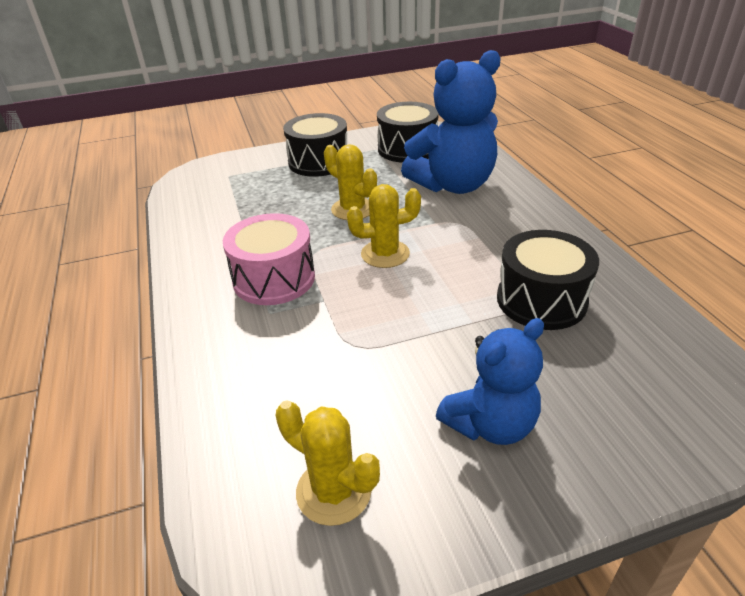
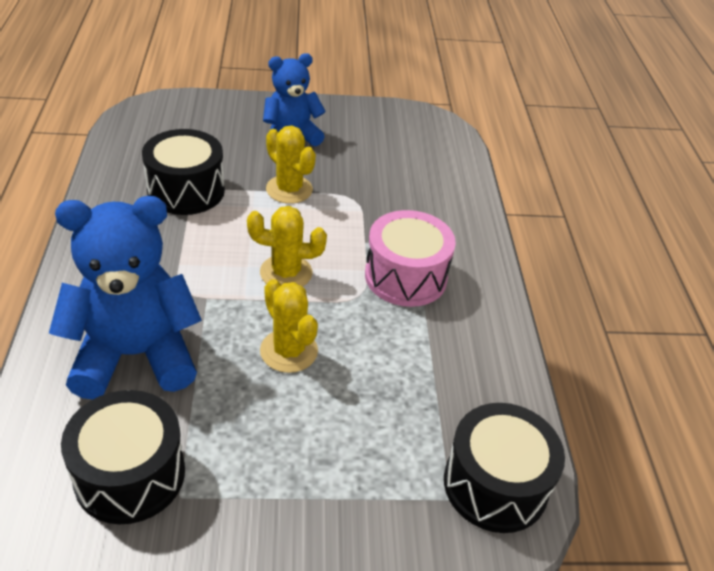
camera: 170 degrees left, 5 degrees up
yellow cactus [276,400,380,526] -> yellow cactus moved to [266,126,316,204]
black drum [283,113,347,177] -> black drum moved to [444,403,565,533]

